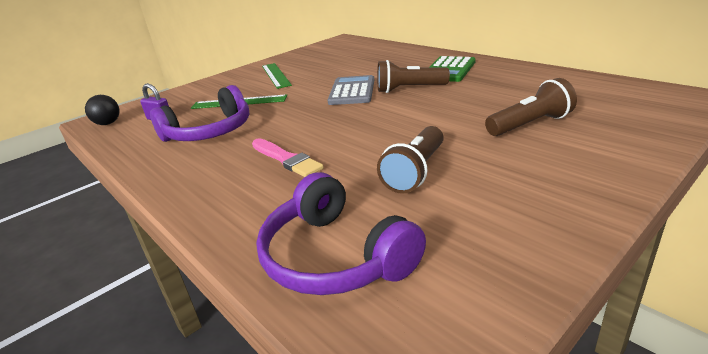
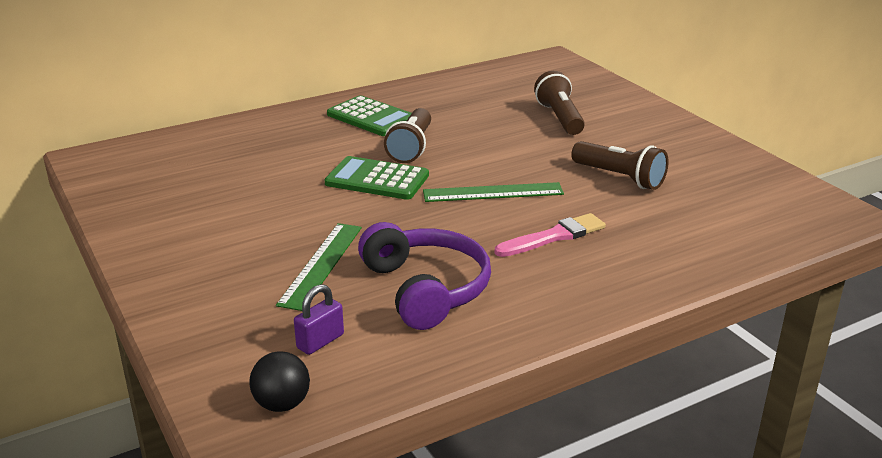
camera: 80 degrees left, 0 degrees up
purple headphones [256,172,426,295] -> none
green ruler [262,63,292,89] -> green ruler moved to [423,182,564,202]
grey calculator [328,75,374,105] -> green calculator [324,156,429,200]

